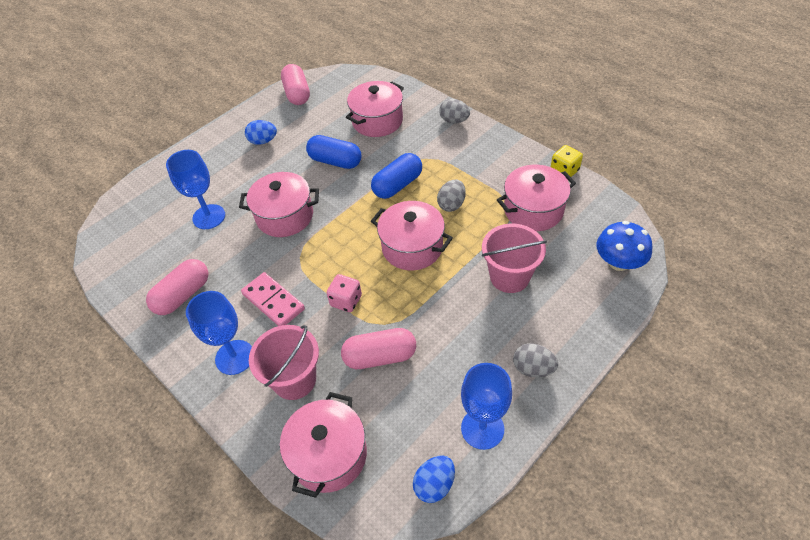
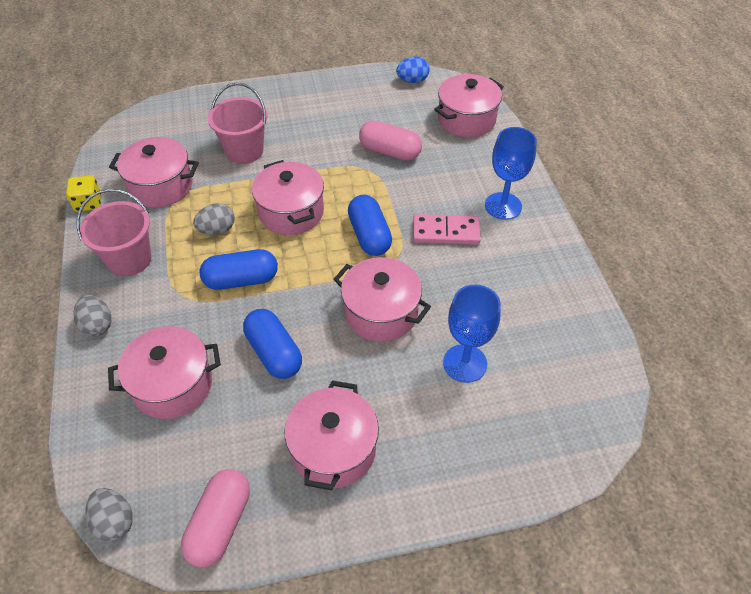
camera: 150 degrees left, 0 degrees up
pink capsule [146,259,208,315] -> none
pink domino [241,272,305,326] -> pink domino turned 75 degrees counterclockwise [413,214,481,245]
blue egg [245,120,277,145] -> pink pot [285,380,379,490]
pink bucket [249,325,319,400] -> pink bucket moved to [76,189,151,277]
pink dice [327,274,362,312] -> none
blue goblet [461,363,512,450] -> none
grey egg [513,343,558,377] -> grey egg moved to [86,488,133,542]
blue mushroom [596,221,653,271] -> none
none -> blue capsule [348,195,392,256]

